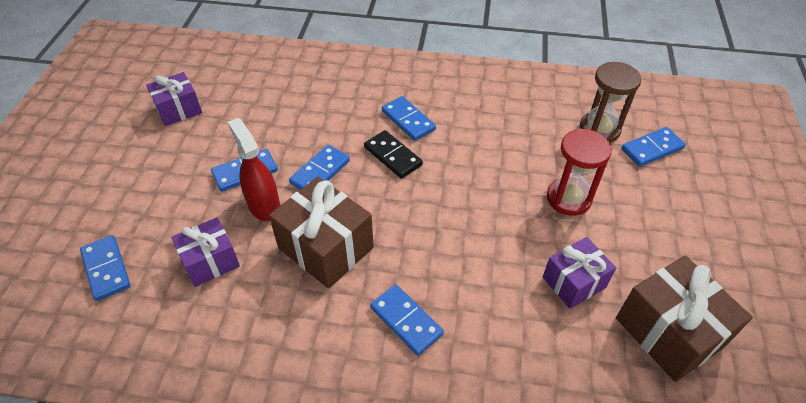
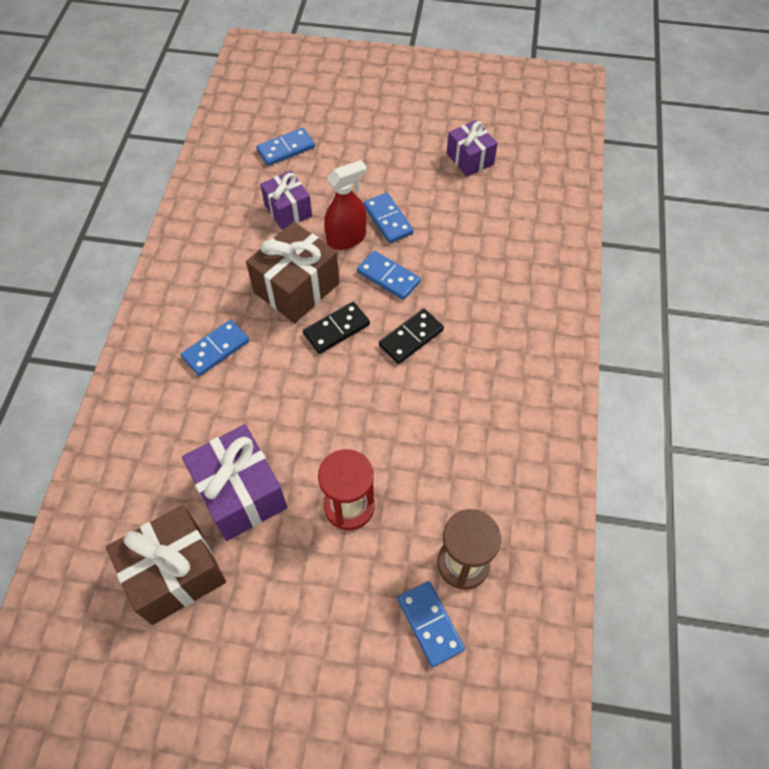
camera: 90 degrees right, 10 degrees up
blue domino [382,96,436,141] -> none
purple gift [543,237,616,309] -> purple gift [182,424,287,541], size x1.58
none -> black domino [303,302,370,354]

